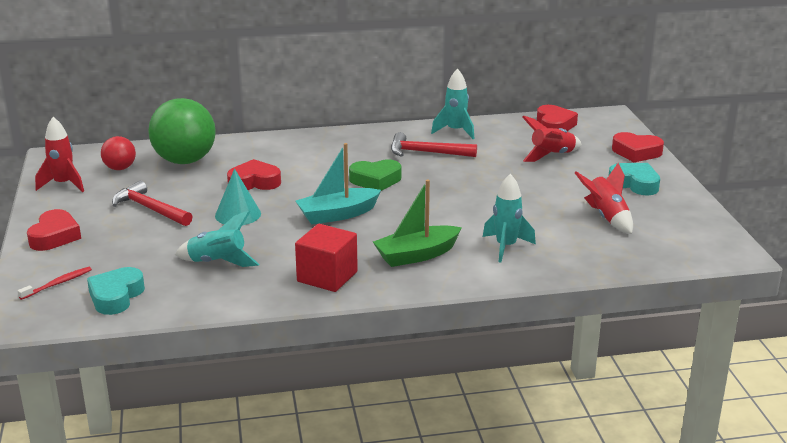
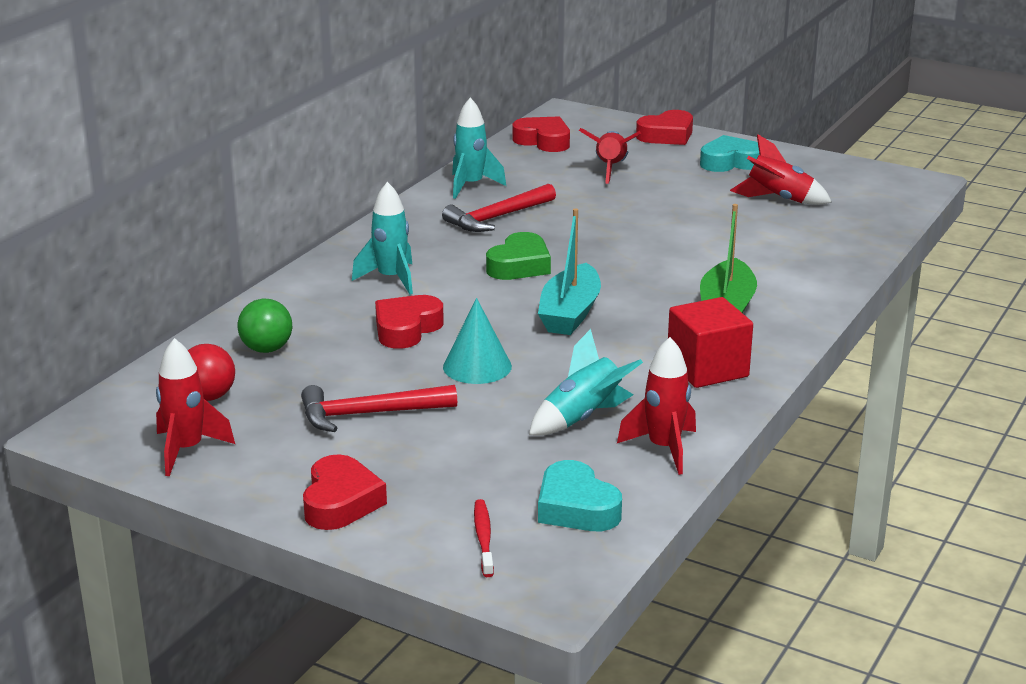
camera: 50 degrees left, 0 degrees up
red heart [27,209,81,251] -> red heart turned 45 degrees clockwise [303,454,387,530]
green ball [149,98,216,164] -> green ball [237,298,292,353], size x0.51
turquoise rocket [483,174,536,262] -> turquoise rocket moved to [352,182,413,295]
none -> red rocket [617,337,696,475]

